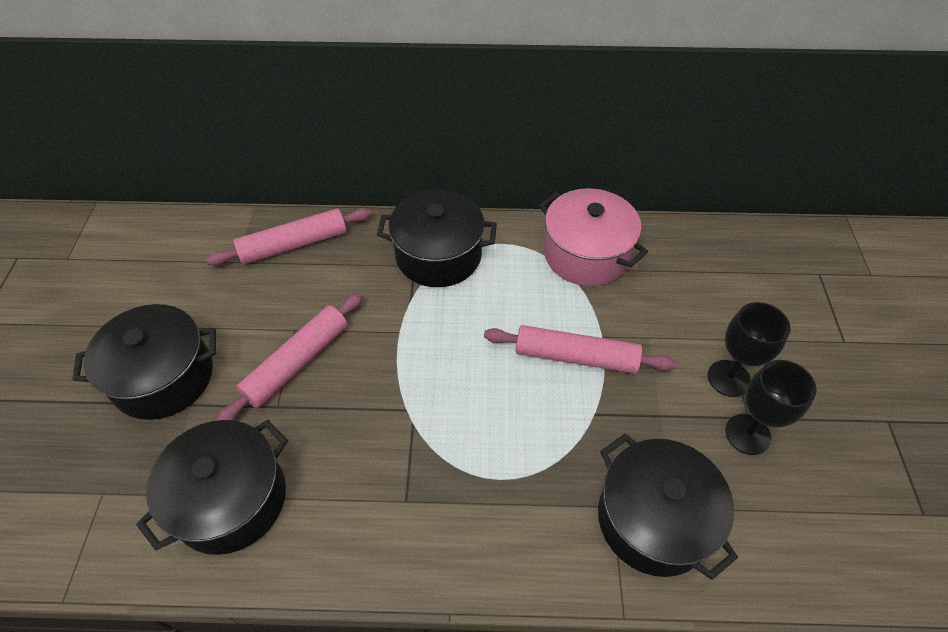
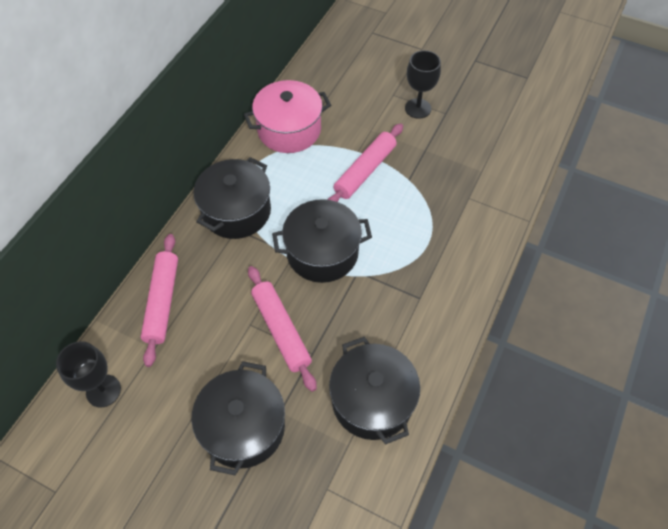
camera: 65 degrees left, 5 degrees up
black pot [598,434,738,580] -> black pot moved to [272,199,372,283]
black goblet [725,360,817,455] -> black goblet moved to [56,341,121,408]

